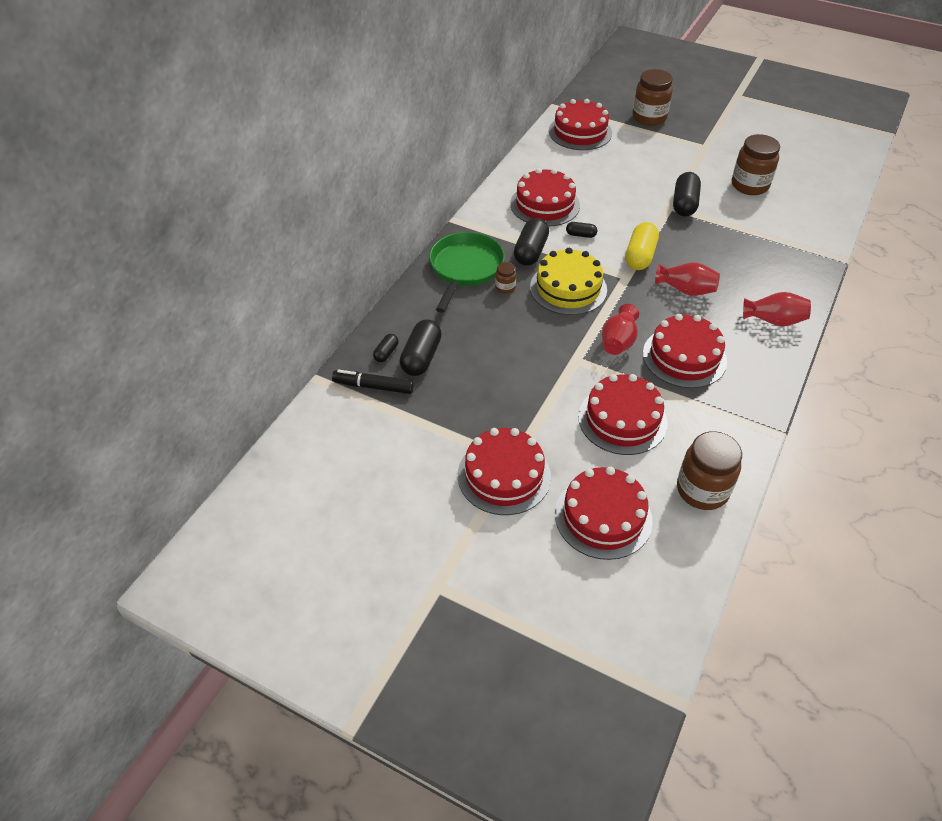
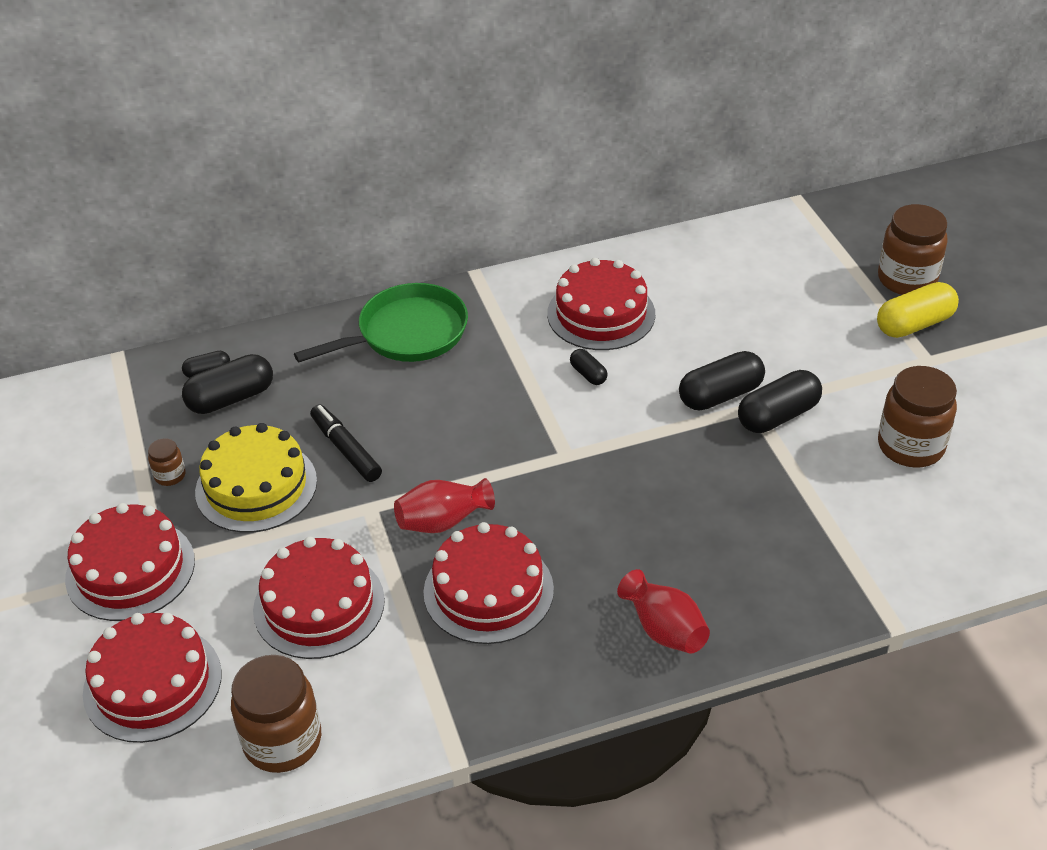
camera: 45 degrees right, 5 degrees down
black marker [332,370,414,394] -> black marker moved to [310,404,382,482]
brown jar [495,262,516,294] -> brown jar moved to [148,438,186,486]
black capsule [514,218,549,266] -> black capsule moved to [679,351,765,411]
yellow cake [530,248,607,315] -> yellow cake moved to [195,423,317,533]
red cake [549,99,612,150] -> none
yellow capsule [625,222,659,270] -> yellow capsule moved to [877,282,959,338]
red vase [655,263,720,296] -> none

